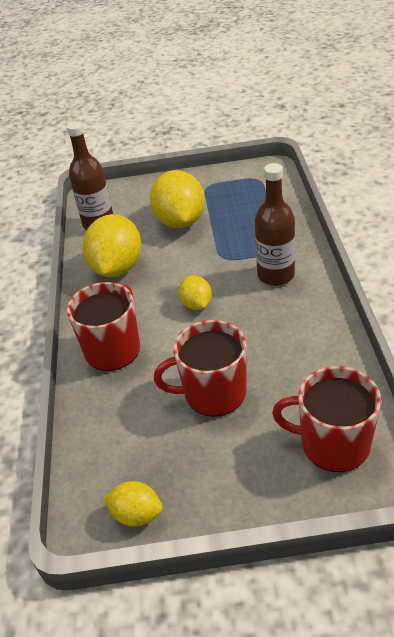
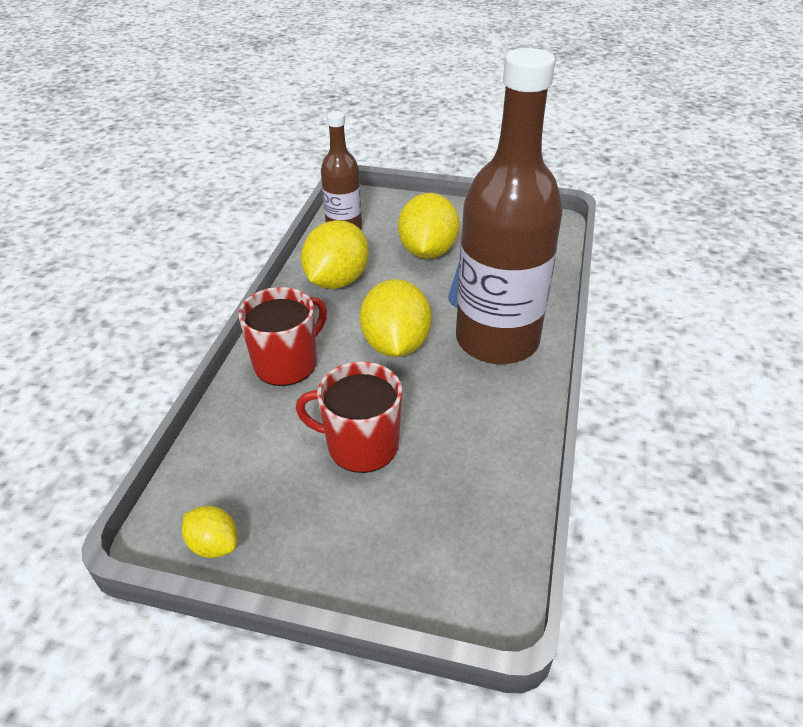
camera: 15 degrees right, 0 degrees up
yellow lemon [178,275,212,310] -> yellow lemon [360,279,432,357], size x1.91
brown bottle [255,163,295,286] -> brown bottle [456,48,563,364], size x1.92
red mug [272,366,381,472] -> none

